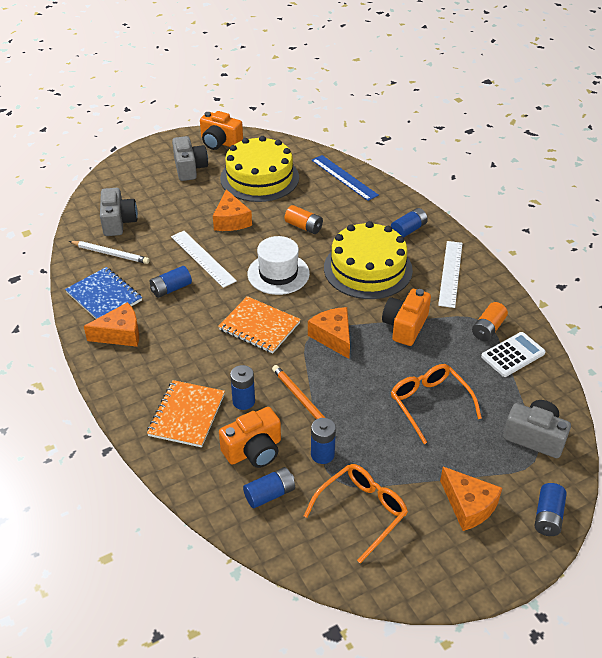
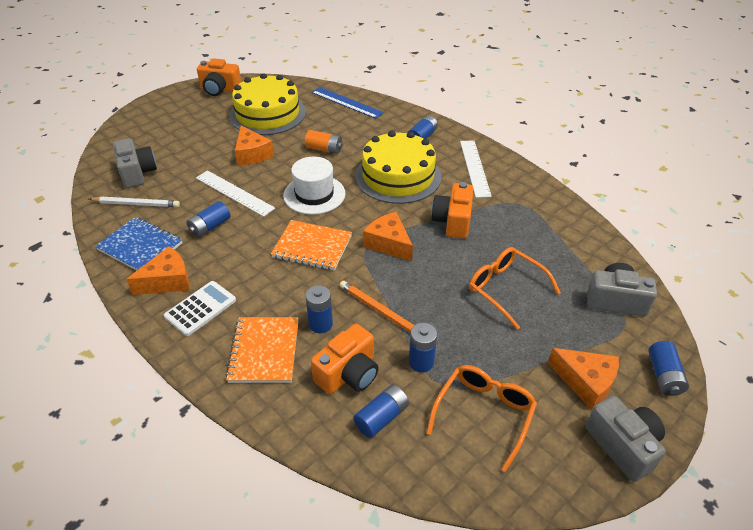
camera: 15 degrees left, 0 degrees up
grey camera [172,136,208,181] -> grey camera moved to [586,396,666,482]
orange battery [472,302,508,341] -> none
white calculator [481,332,546,377] -> white calculator moved to [164,281,236,336]

